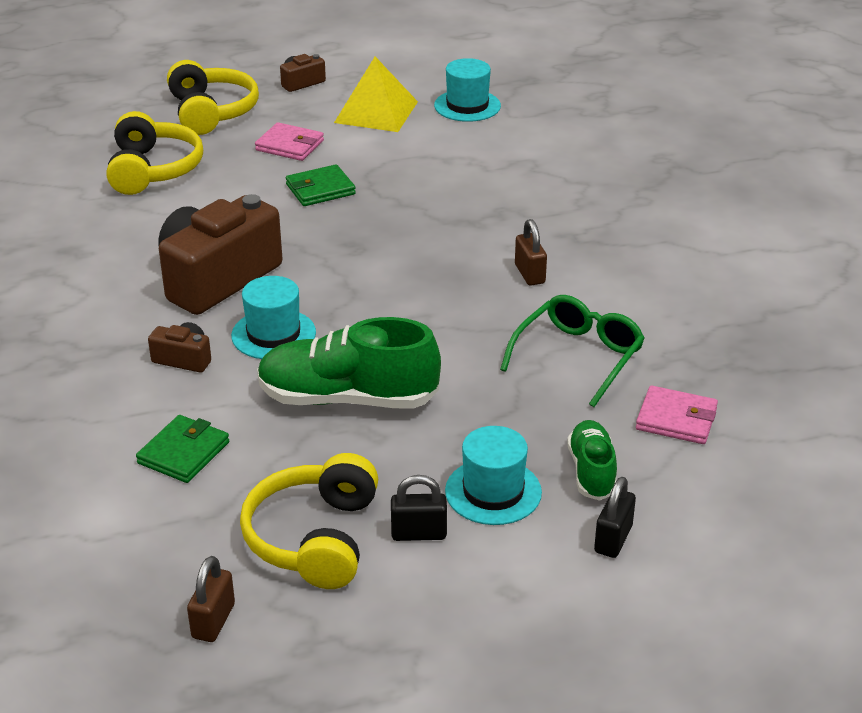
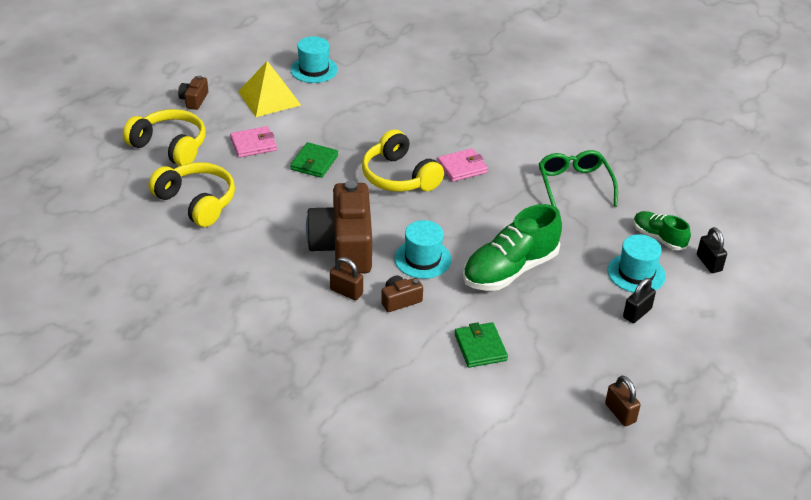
camera: 45 degrees left, 5 degrees up
yellow headphones [240,453,378,589] -> yellow headphones moved to [362,129,444,192]
brown padlock [515,219,547,285] -> brown padlock moved to [330,257,363,300]
pink wallet [636,386,718,444] -> pink wallet moved to [437,148,488,182]

